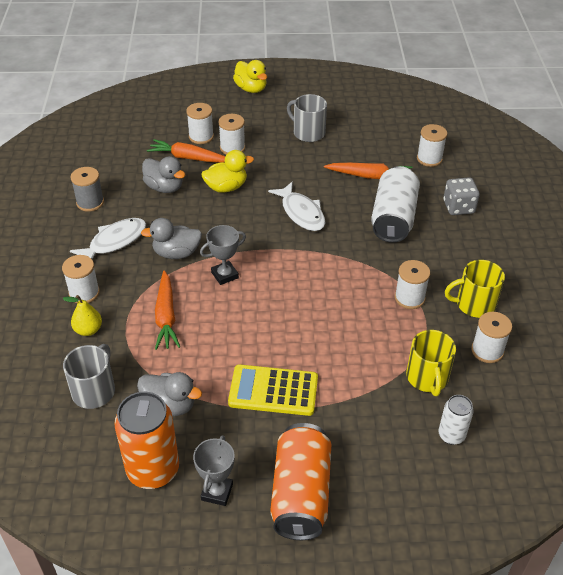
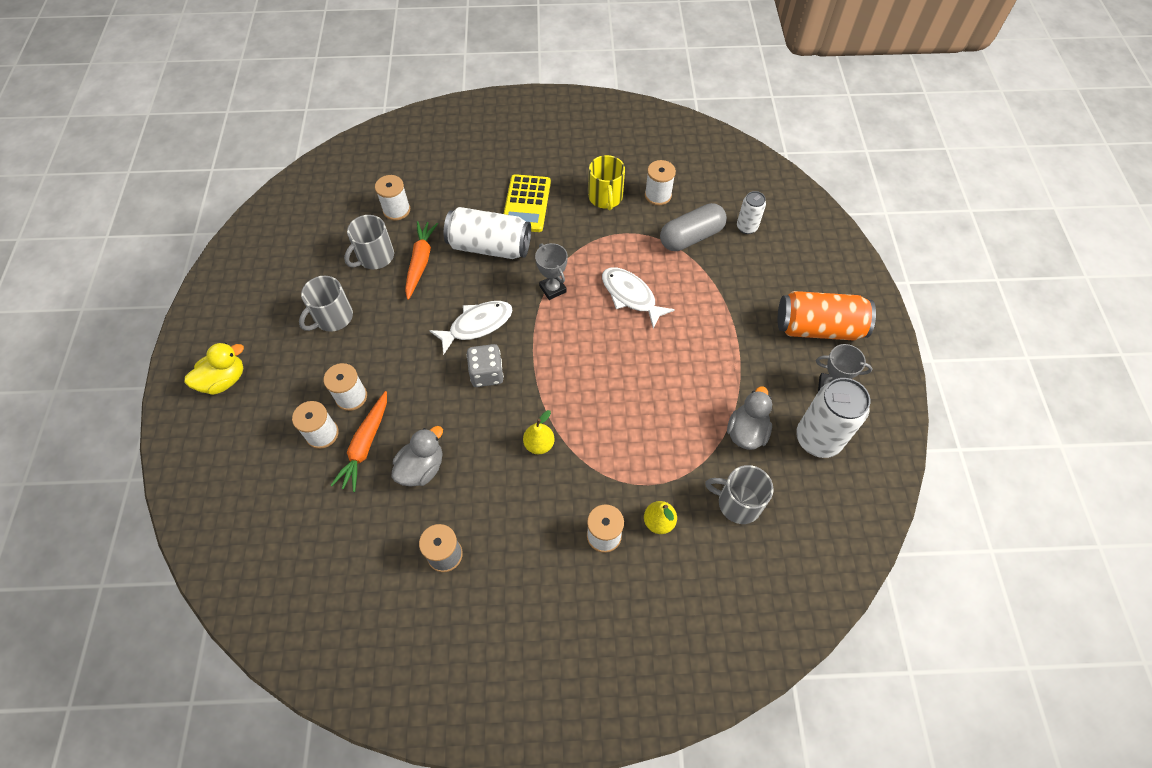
camera: 90 degrees left, 15 degrees up
white fish [70,218,146,259] -> white fish moved to [602,267,675,329]
orange can [114,392,179,489] -> white can [796,378,870,458]
grey duck [141,218,202,259] -> yellow pear [523,410,555,454]
orange carrot [155,270,180,350] -> none
grey trophy [200,225,246,285] -> grey trophy moved to [535,243,568,300]
yellow duck [202,150,254,193] -> none
yellow calculator [228,364,318,416] -> yellow calculator moved to [504,174,551,232]
white spool [395,260,430,309] -> none
yellow mug [406,330,456,396] -> grey capsule [660,203,727,251]
grey dice [443,177,480,215] -> grey dice moved to [467,344,504,387]
none -> grey mug [344,215,394,269]

